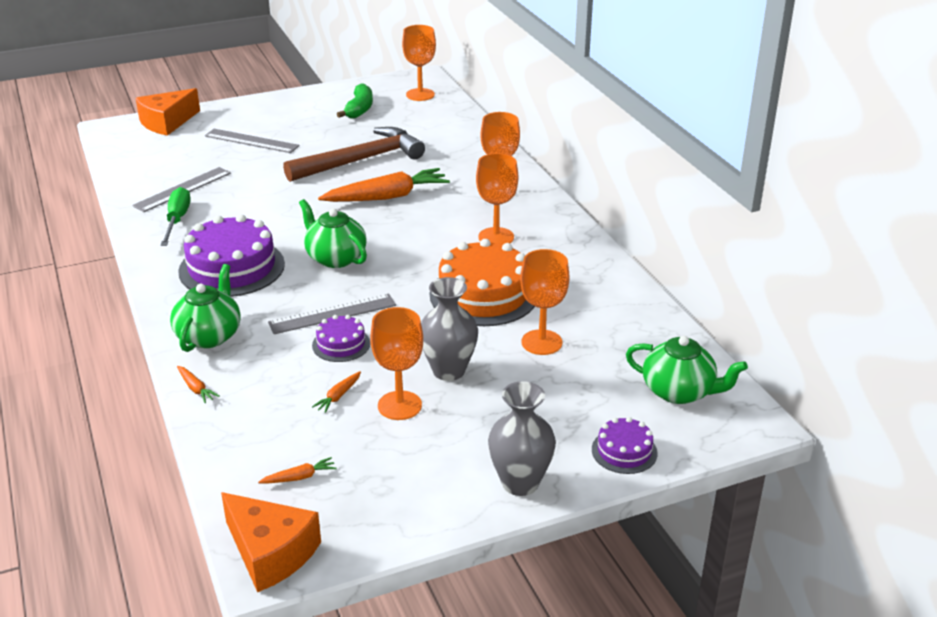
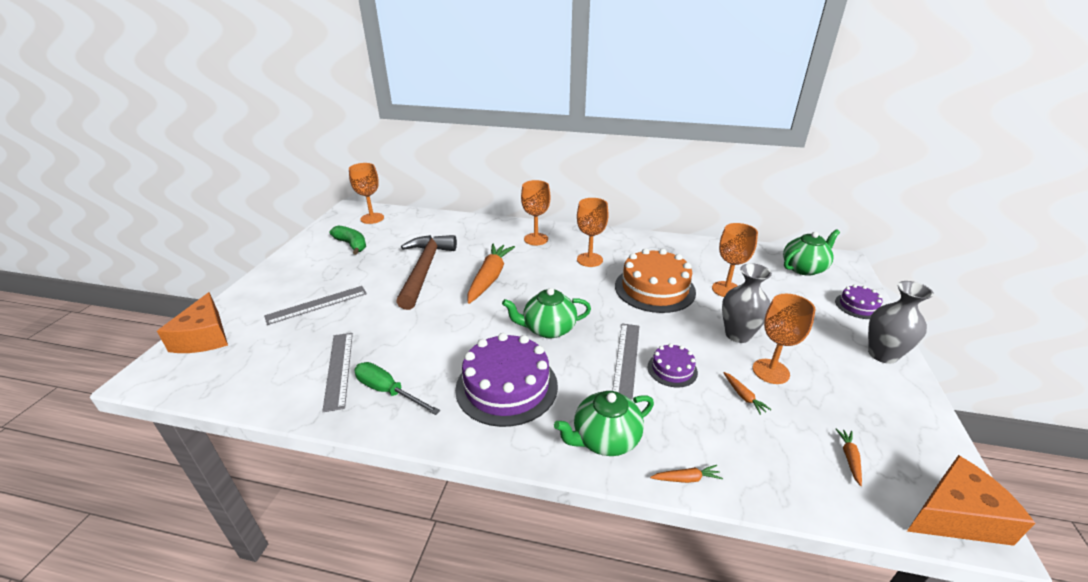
camera: 55 degrees left, 0 degrees up
green teapot [170,264,241,352] -> green teapot turned 75 degrees counterclockwise [554,391,654,456]

